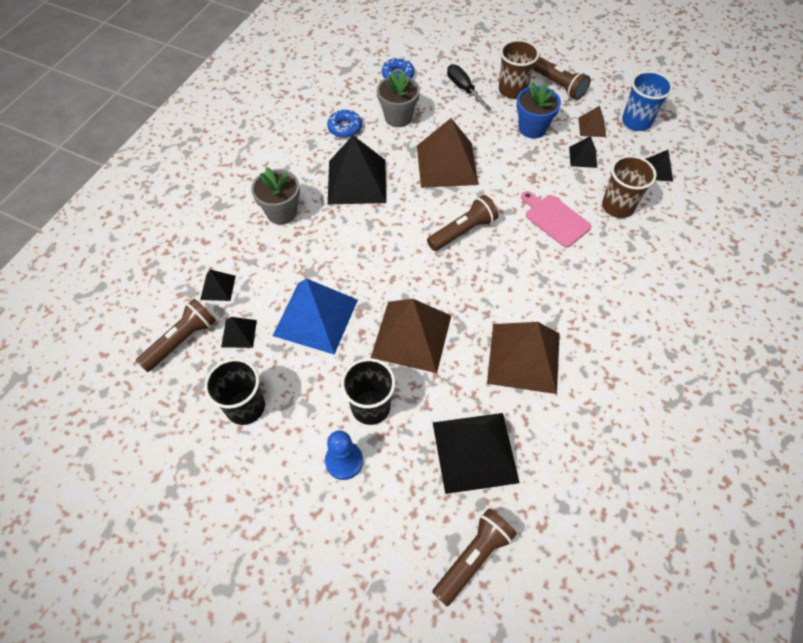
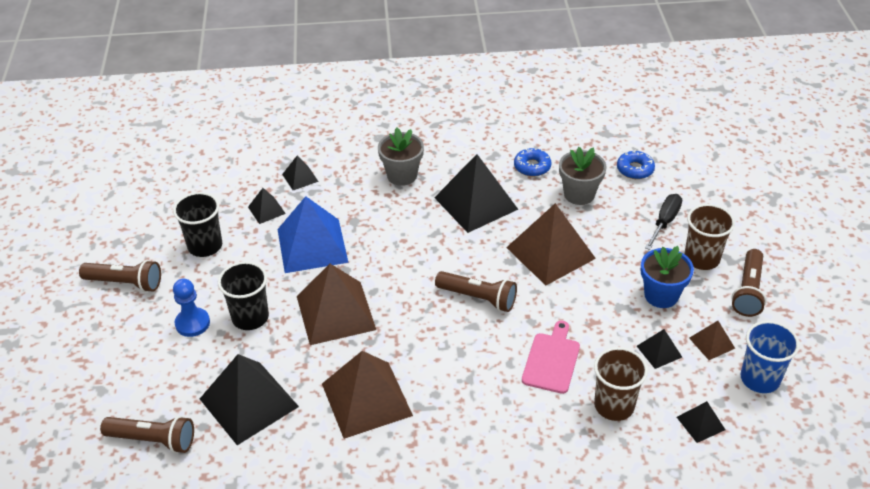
camera: 60 degrees right, 15 degrees down
brown flashlight [136,299,216,372] -> brown flashlight moved to [79,260,161,292]

